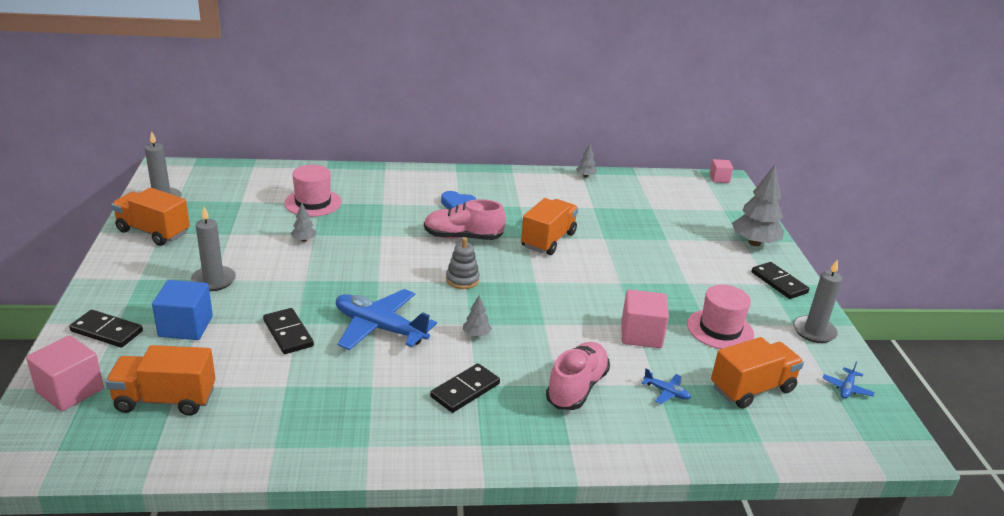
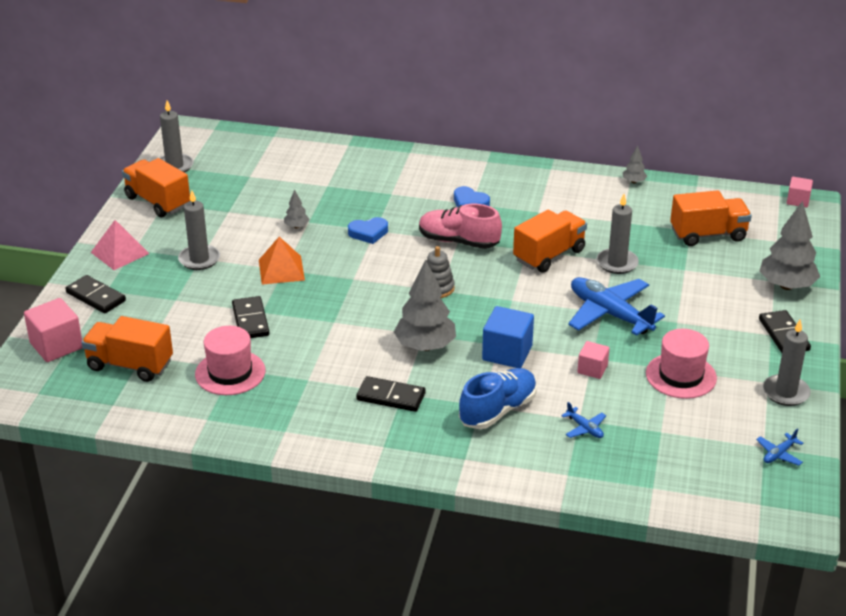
camera: 20 degrees right, 5 degrees up
blue cube [152,280,213,340] -> blue cube moved to [482,306,534,368]
pink hat [284,165,342,217] -> pink hat moved to [195,326,265,395]
blue plane [336,289,437,350] -> blue plane moved to [568,277,665,336]
black domino [430,363,500,413] -> black domino turned 45 degrees clockwise [356,376,426,412]
grey tree [463,295,492,337] -> grey tree [394,259,456,351], size x2.17
pink shoe [546,342,610,410] -> blue shoe [459,368,537,429]
pink cube [621,290,669,348] -> pink cube [577,341,610,379], size x0.59
orange truck [711,337,804,409] -> orange truck moved to [670,190,752,246]
none -> pink pyramid [91,220,149,270]
none -> orange pyramid [259,237,305,285]
none -> blue heart [348,217,388,244]
none -> grey candle [597,194,639,274]

